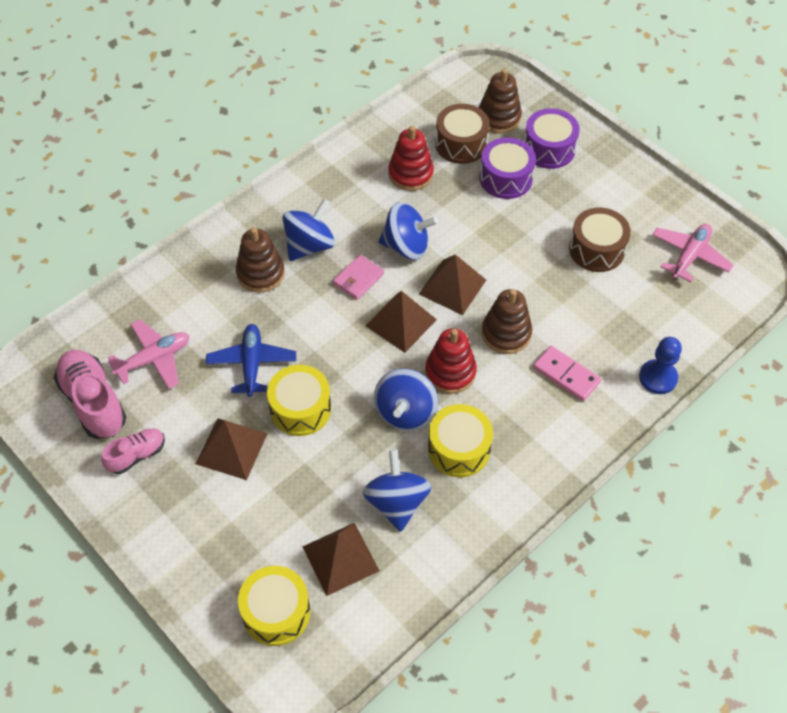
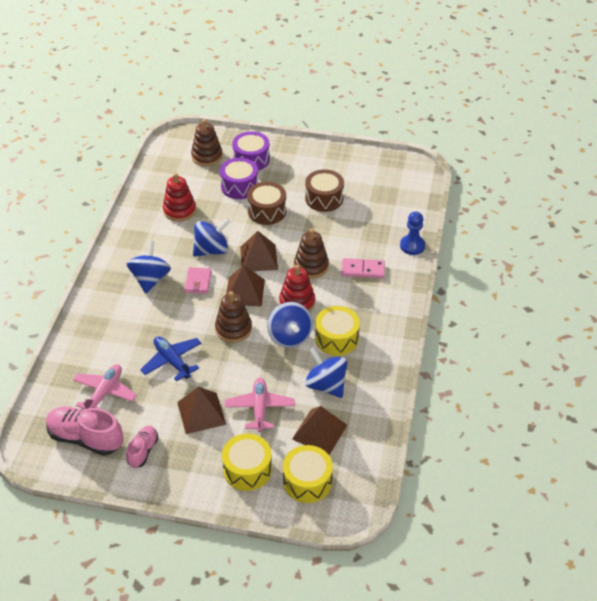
camera: 35 degrees left, 10 degrees down
brown stacking toy [236,227,285,293] -> brown stacking toy moved to [215,291,252,343]
yellow drum [267,365,331,436] -> yellow drum moved to [222,434,272,491]
brown drum [435,104,490,164] -> brown drum moved to [247,182,286,225]
pink plane [652,224,733,282] -> pink plane moved to [225,378,295,432]

